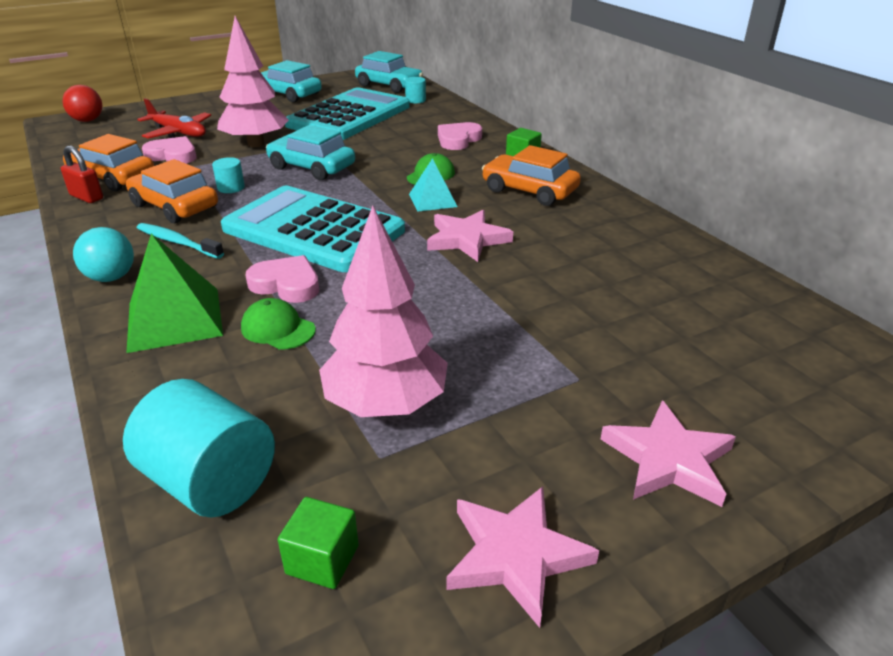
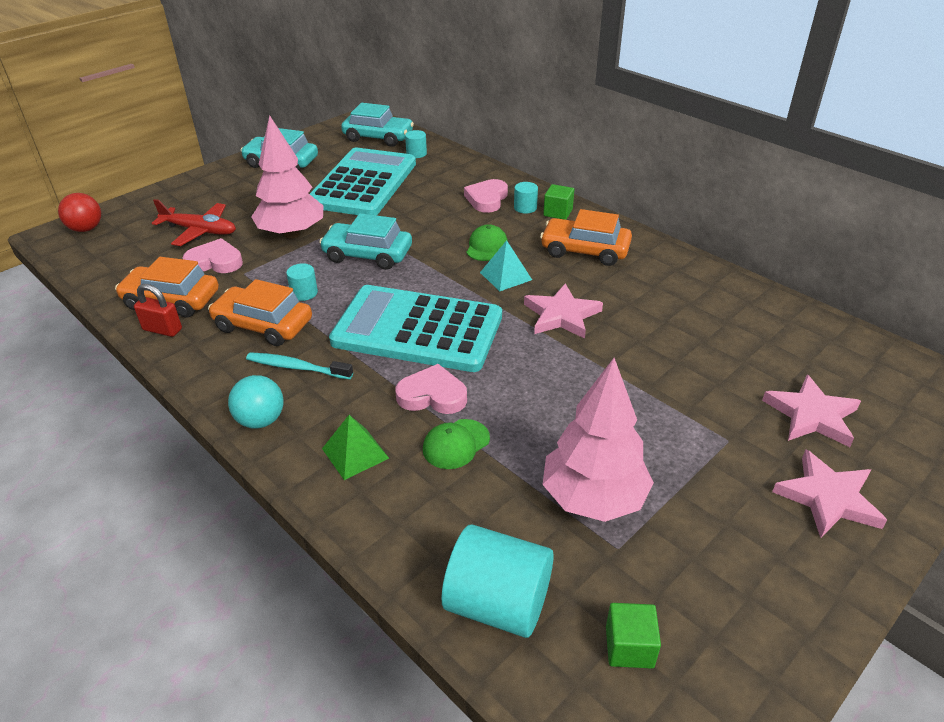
camera: 15 degrees left, 5 degrees up
green pyramid [126,234,223,353] -> green pyramid [322,415,389,480], size x0.61
green cap [241,298,316,350] -> green cap turned 60 degrees counterclockwise [423,419,490,469]
pink star [446,486,599,628] -> pink star moved to [762,374,861,447]
none -> turquoise cylinder [514,182,538,214]

